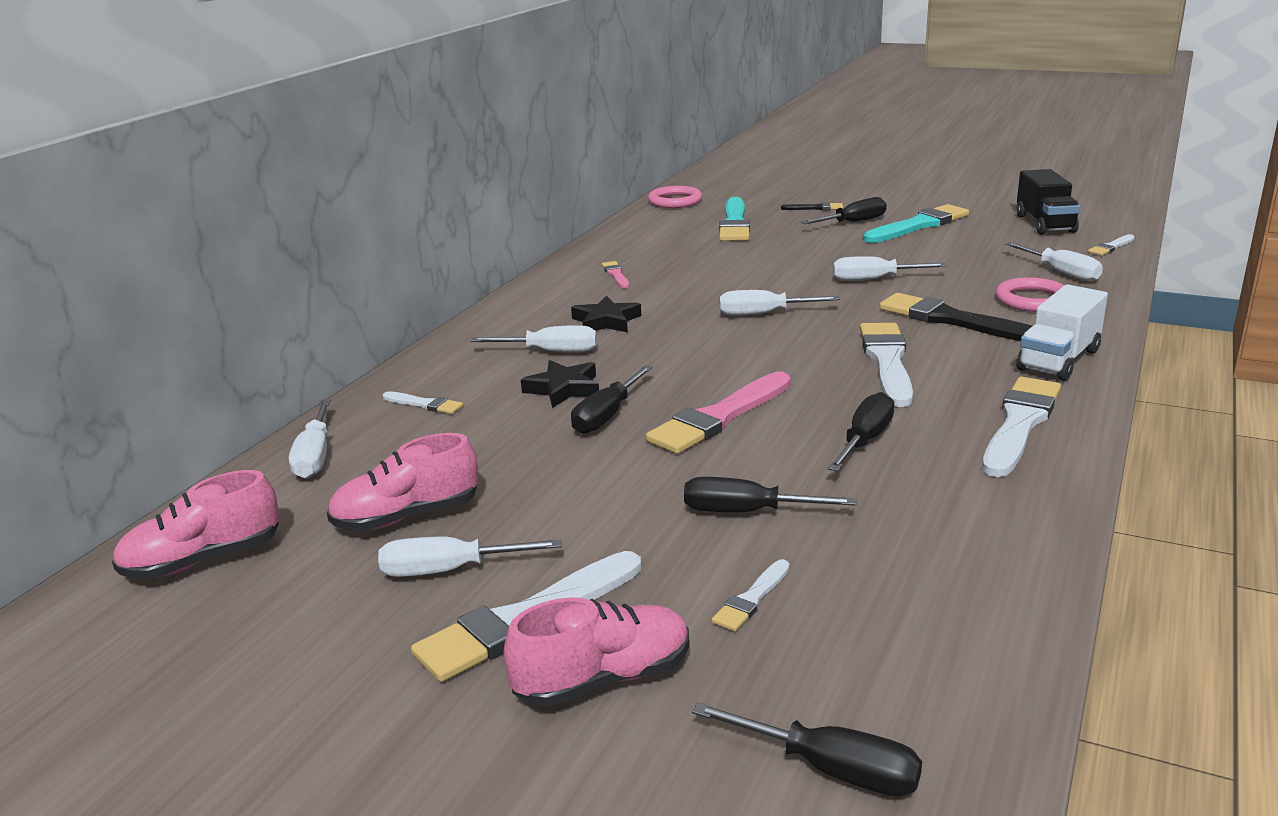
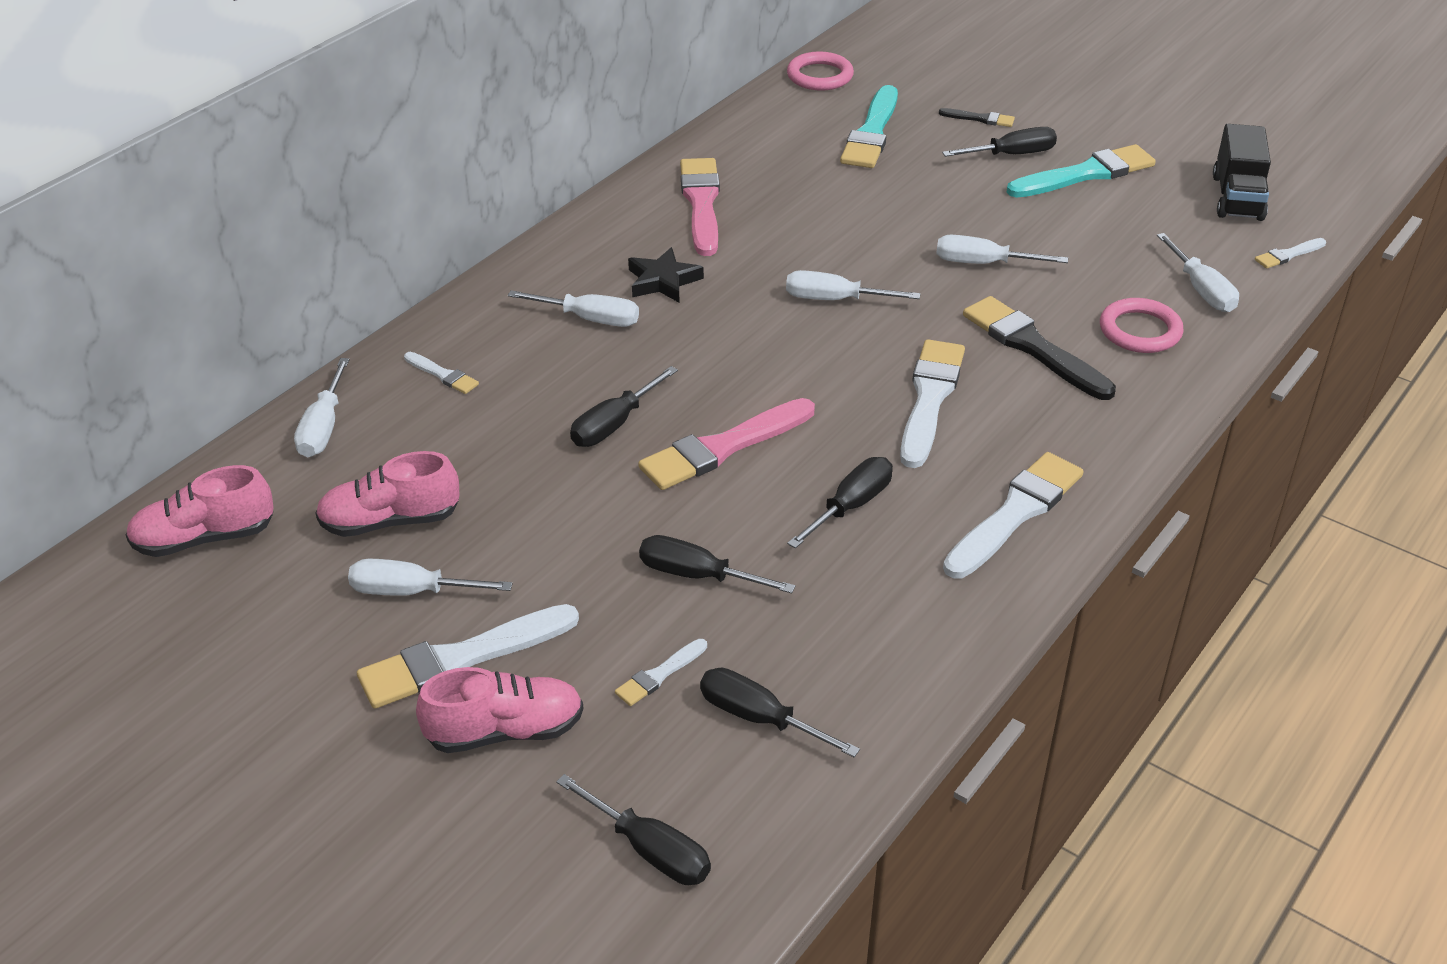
camera: 10 degrees right, 15 degrees up
black star [521,360,599,408] -> none
pink brush [602,261,629,288] -> pink brush [680,158,720,256], size x2.05
white truck [1016,284,1108,381] -> none
none -> black screwdriver [700,668,860,757]

